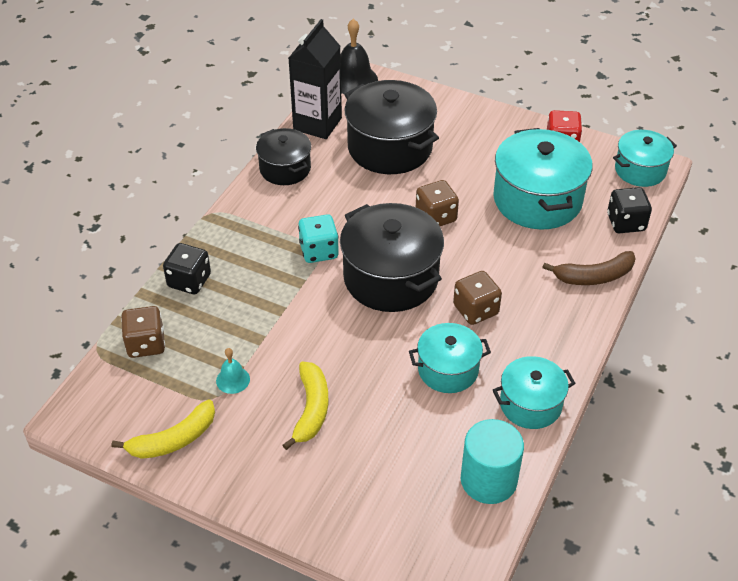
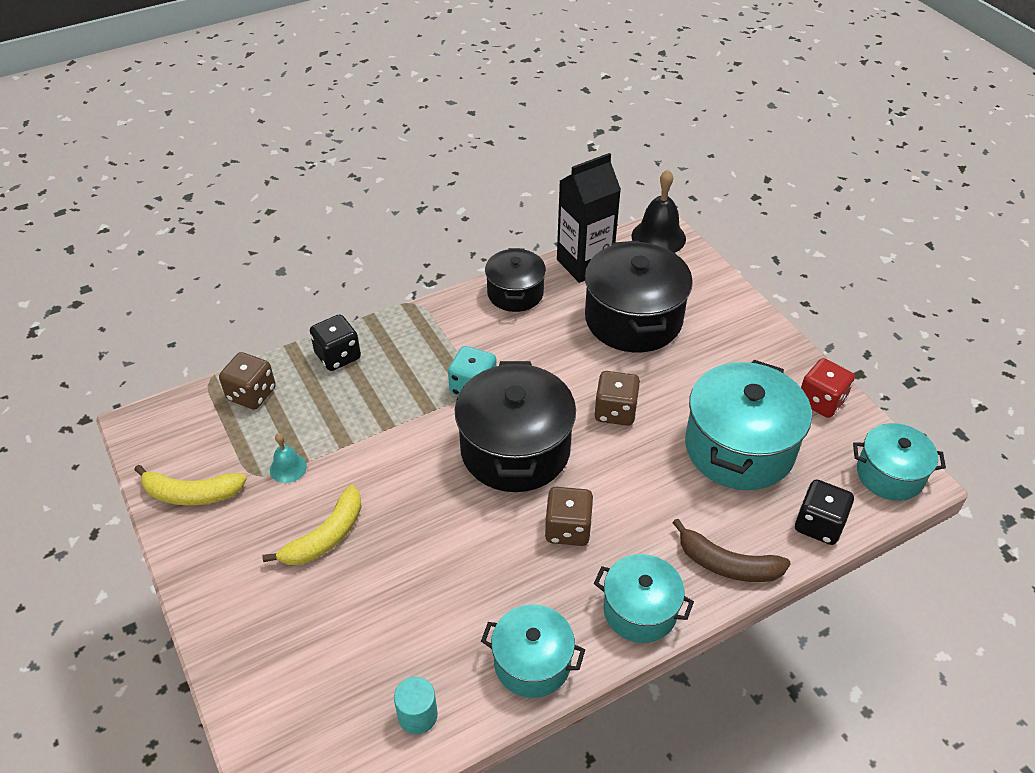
camera: 35 degrees right, 0 degrees up
turquoise pot [409,323,491,393] -> turquoise pot moved to [594,554,694,643]
turquoise cylinder [461,419,524,504] -> turquoise cylinder [394,677,438,734], size x0.58

